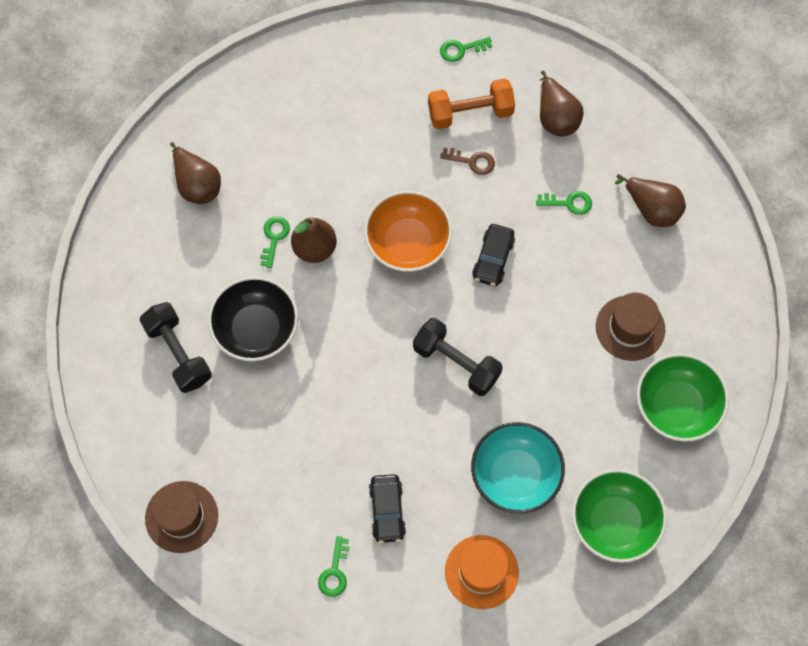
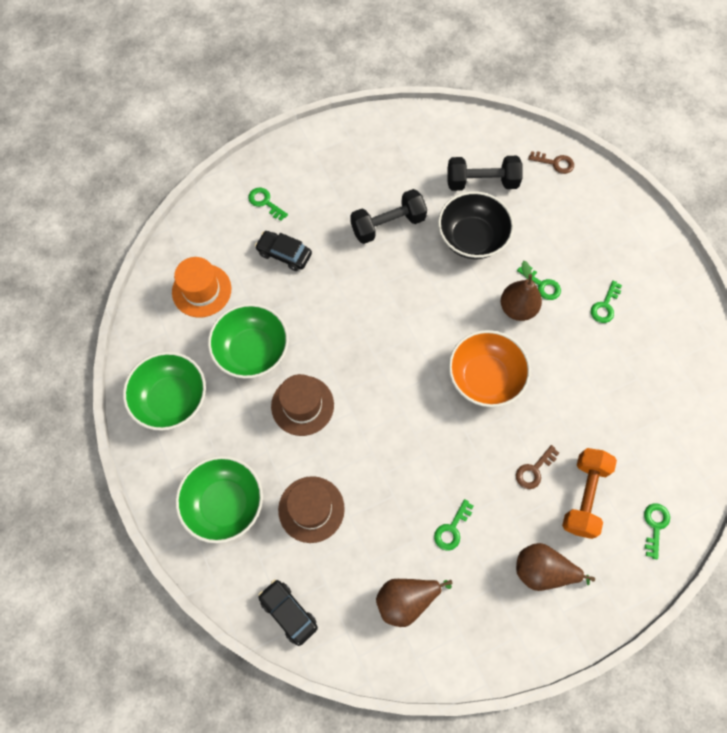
camera: 120 degrees right, 0 degrees up
brown hat [145,481,218,553] -> brown hat moved to [271,374,334,436]
brown pear [170,142,221,204] -> none
black dumbbell [413,318,503,396] -> black dumbbell moved to [350,189,427,244]
turquoise bowl [471,422,565,513] -> green bowl [208,304,289,379]
black car [472,224,515,286] -> black car moved to [258,579,318,646]
none -> brown key [528,151,574,174]
none -> green key [591,281,622,323]

